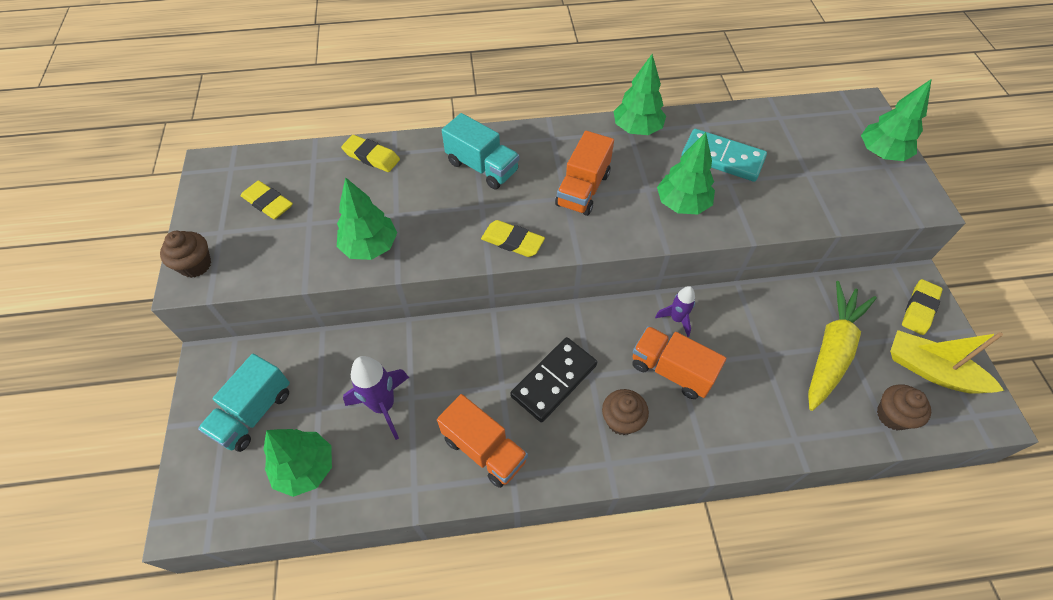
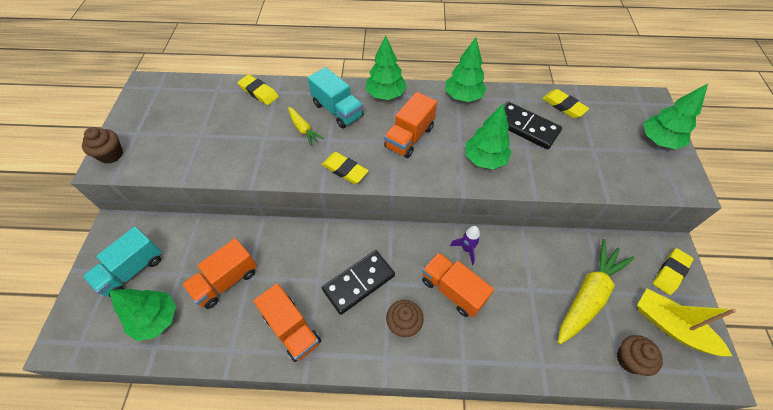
camera: 10 degrees right, 0 degrees up
yellow eraser [241,181,293,219] -> yellow eraser moved to [542,89,589,118]
green tree [337,177,397,260] -> green tree moved to [366,35,407,100]
purple rocket [343,356,409,440] -> orange truck [182,238,257,309]
turquoise domino [681,129,767,182] -> black domino [504,102,562,149]
none -> yellow carrot [288,107,324,146]

